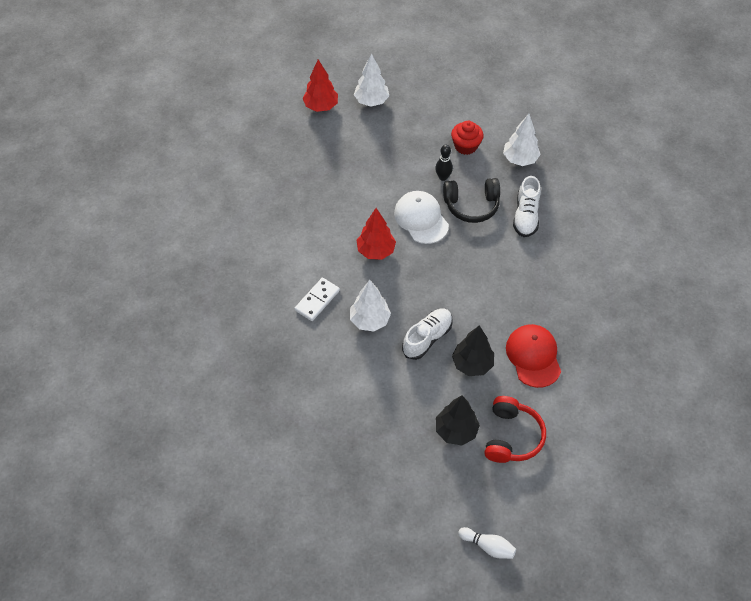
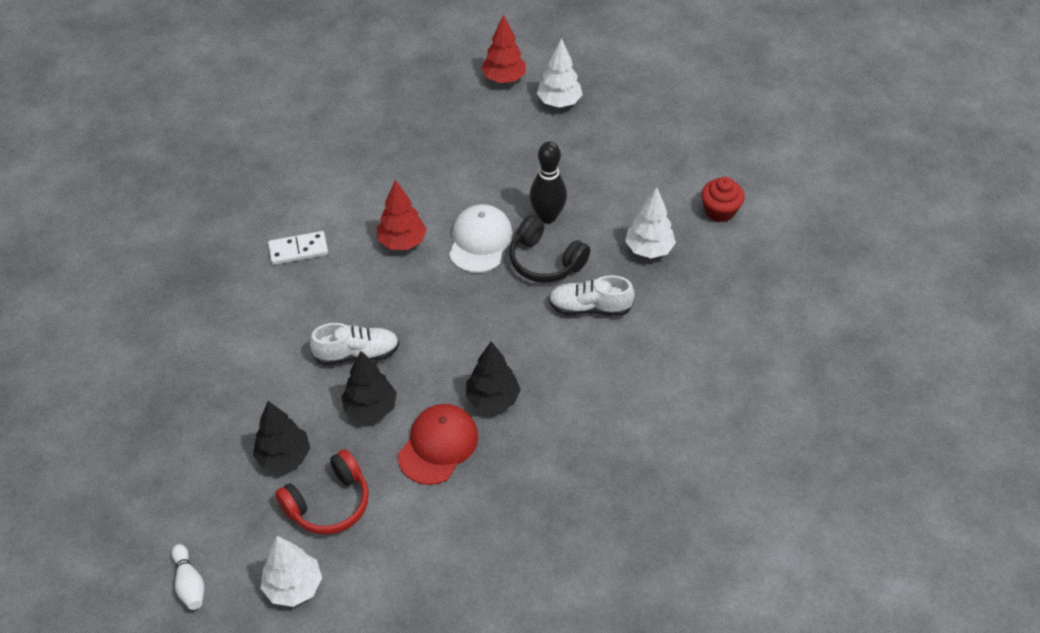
camera: 40 degrees right, 5 degrees down
white tree [350,280,391,332] -> white tree moved to [261,536,322,607]
black bowling pin [435,145,453,181] -> black bowling pin [530,141,567,223], size x1.64
red cupcake [451,121,484,155] -> red cupcake moved to [701,177,745,222]
white shoe [513,176,541,237] -> white shoe turned 45 degrees clockwise [548,275,635,316]
none -> black tree [466,341,521,413]

